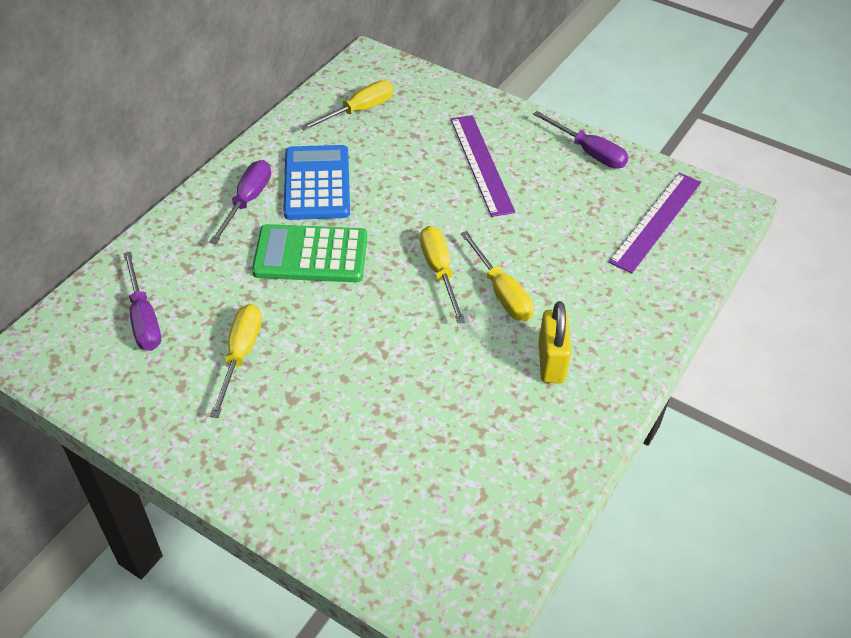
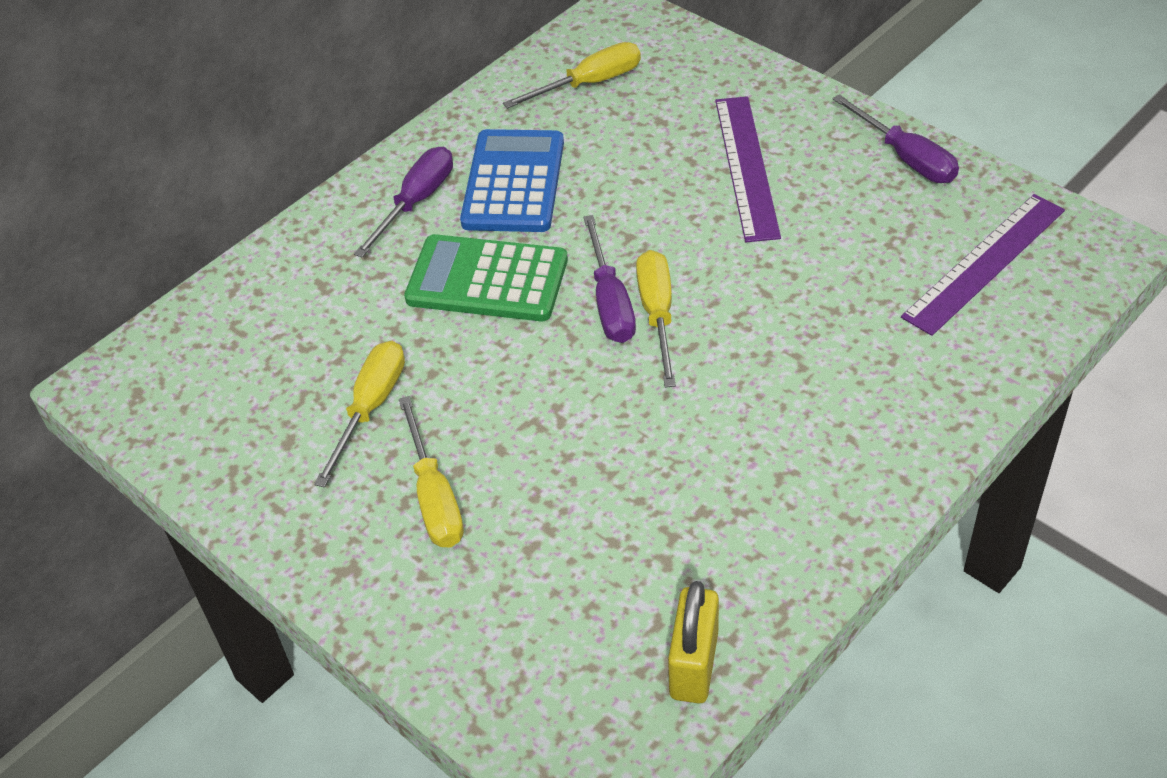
camera: 15 degrees right, 0 degrees up
purple screwdriver [123,252,161,351] -> purple screwdriver moved to [583,215,636,343]
yellow screwdriver [460,231,534,321] -> yellow screwdriver moved to [399,396,464,547]
yellow padlock [539,301,571,383] -> yellow padlock moved to [668,581,719,704]

